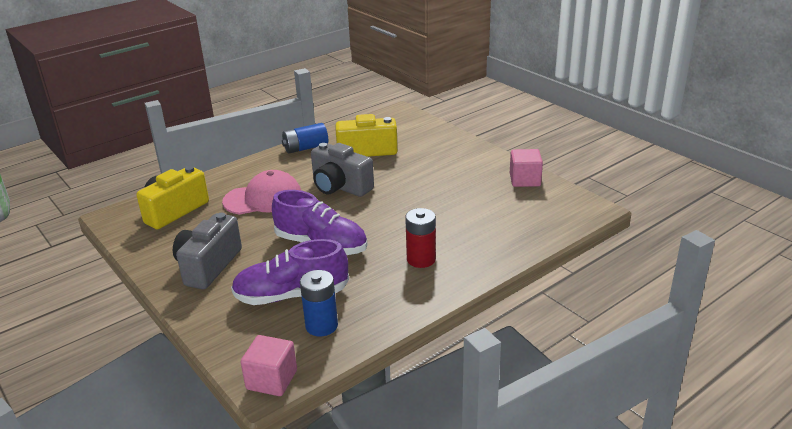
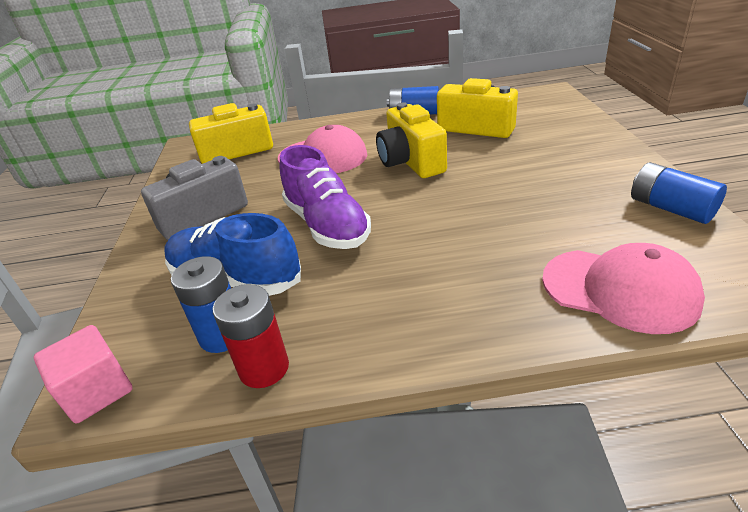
camera: 35 degrees right, 5 degrees up
purple shoe [231,239,349,305] -> blue shoe [164,213,301,296]
grey camera [311,143,374,197] -> yellow camera [376,102,447,178]
red battery [405,208,436,268] -> red battery moved to [213,284,289,388]
pink cube [510,149,543,187] -> blue battery [631,162,727,224]
none -> pink cap [542,243,705,334]

